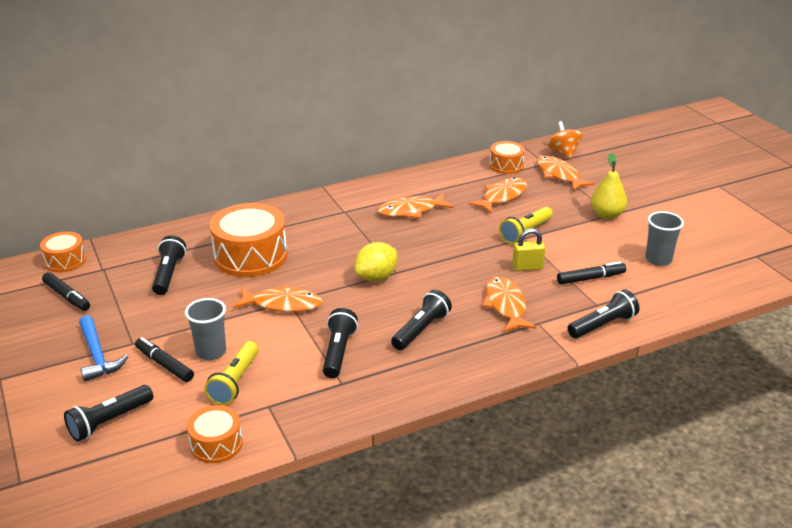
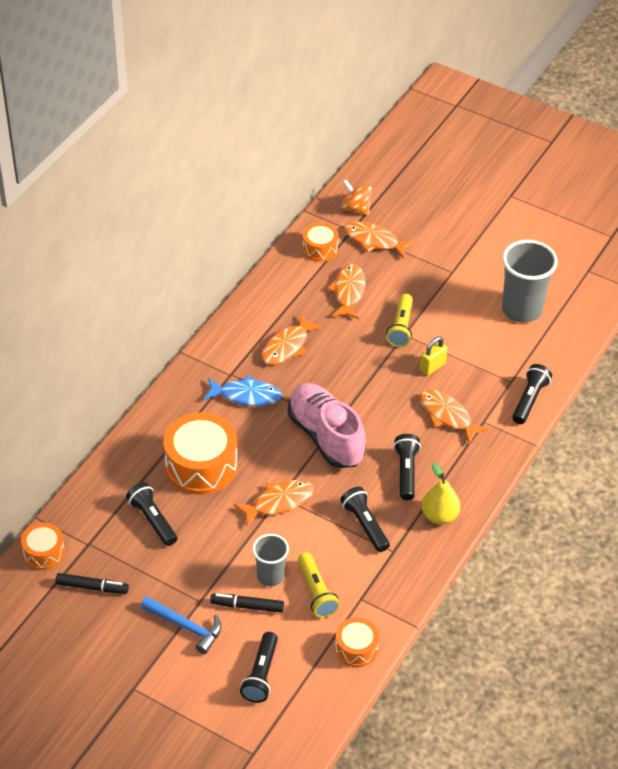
camera: 35 degrees left, 15 degrees up
yellow lemon [354,242,397,282] -> pink shoe [288,383,366,468]
black marker [557,261,626,284] -> none
yellow pear [591,153,627,219] -> yellow pear moved to [422,463,460,525]
grey cup [645,211,684,266] -> grey cup [502,240,558,323], size x1.71
none -> blue fish [204,375,282,406]

